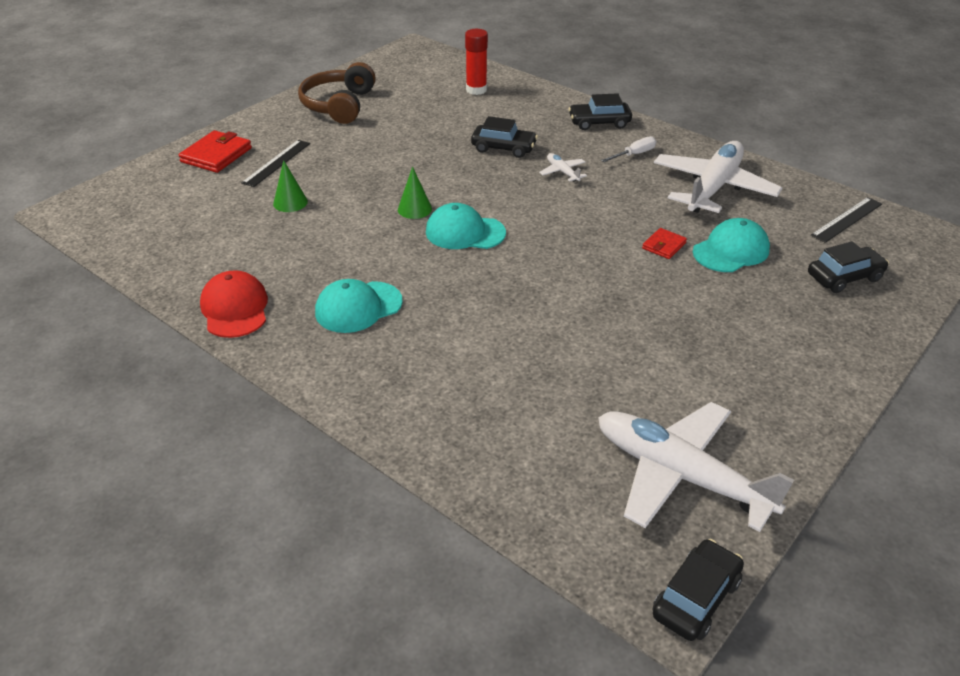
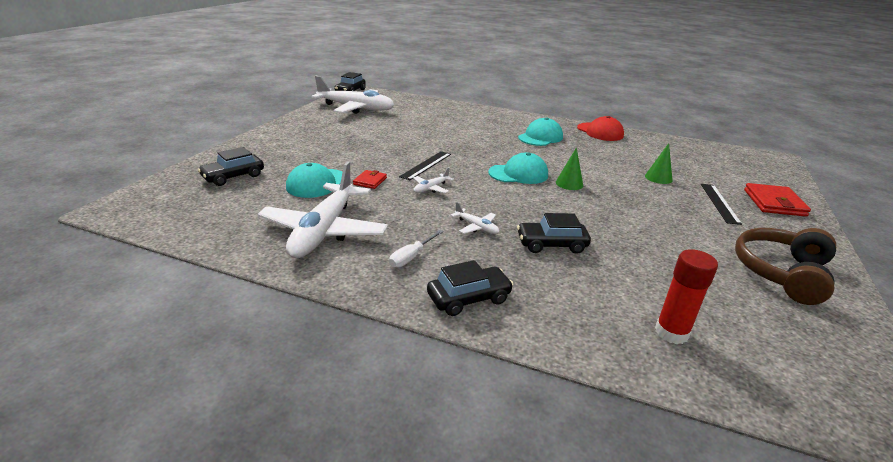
camera: 160 degrees right, 10 degrees down
brown headphones [298,62,376,124] -> brown headphones turned 135 degrees counterclockwise [735,228,836,305]
black ruler [811,197,882,243] -> black ruler moved to [399,151,451,180]
none -> white plane [413,167,454,193]

